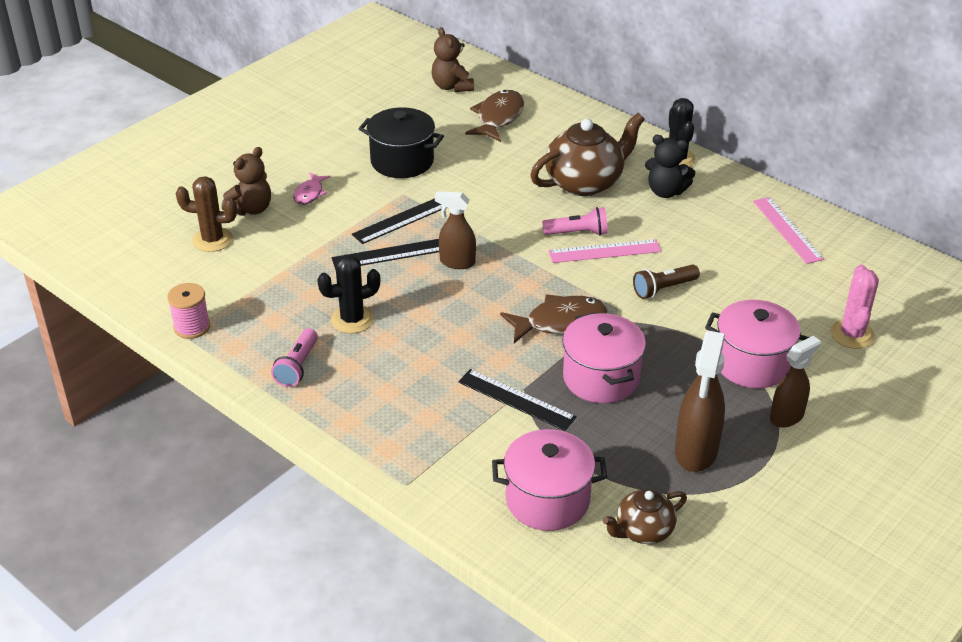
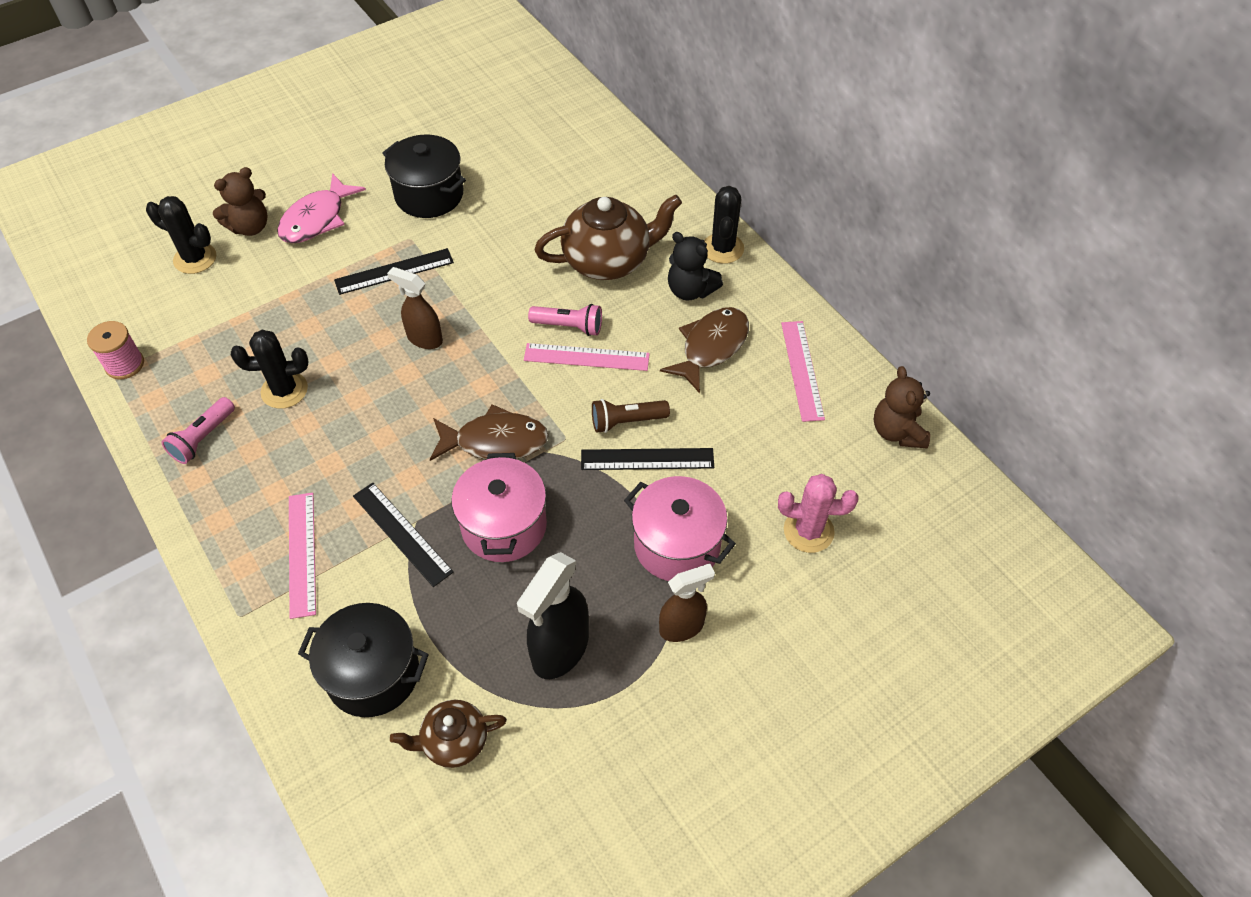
camera: 15 degrees right, 15 degrees up
brown cactus [176,176,237,252] -> black cactus [146,196,216,274]
pink fish [293,172,330,205] -> pink fish [277,173,366,243], size x1.73
black ruler [332,239,439,270] -> black ruler moved to [581,448,714,470]
brown teddy bear [432,27,474,92] -> brown teddy bear moved to [874,366,930,448]
brown fish [465,90,524,142] -> brown fish moved to [660,307,749,393]
pink pot [492,429,607,531] -> black pot [298,603,429,717]
brown spray bottle [675,331,725,472] -> black spray bottle [517,552,589,679]
pink cactus [830,265,879,349] -> pink cactus turned 75 degrees clockwise [778,474,858,553]
none -> pink ruler [289,493,316,619]

